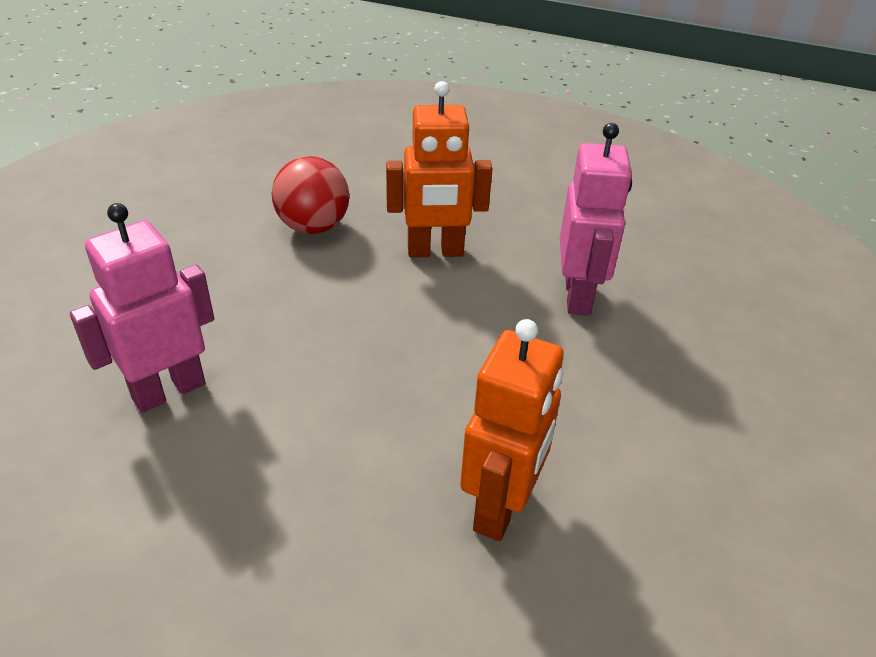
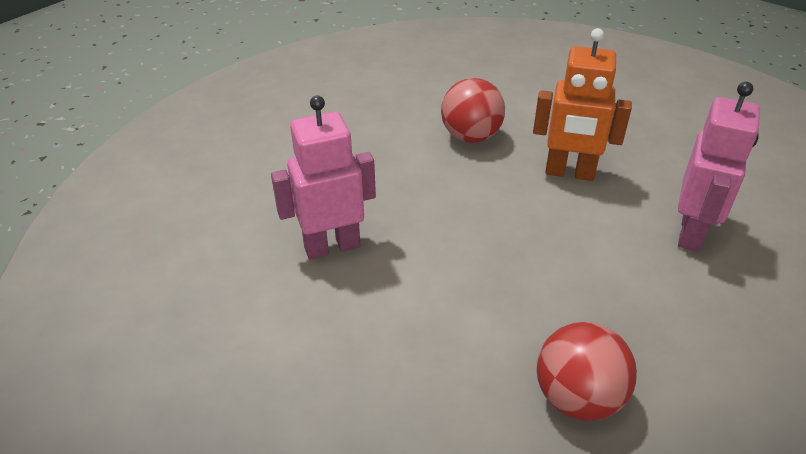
camera: 20 degrees right, 0 degrees up
orange robot [460,319,564,541] -> red ball [537,322,637,421]

